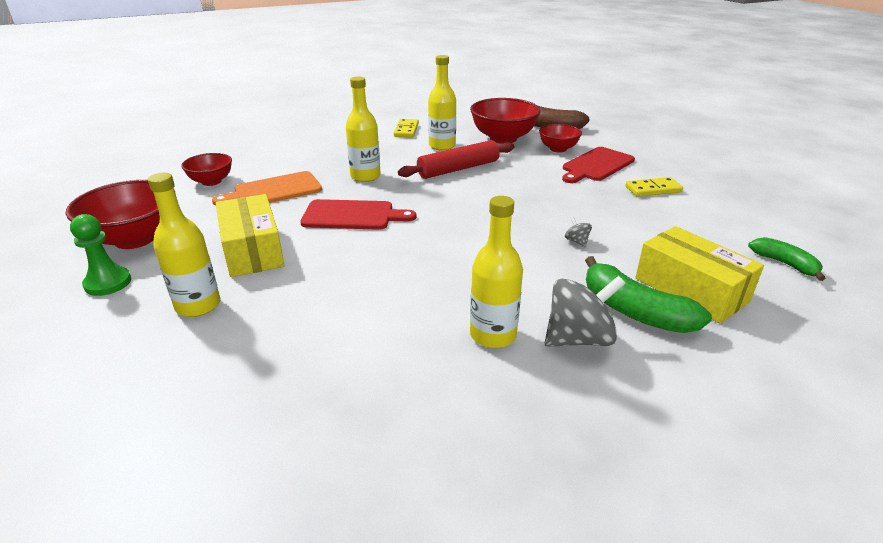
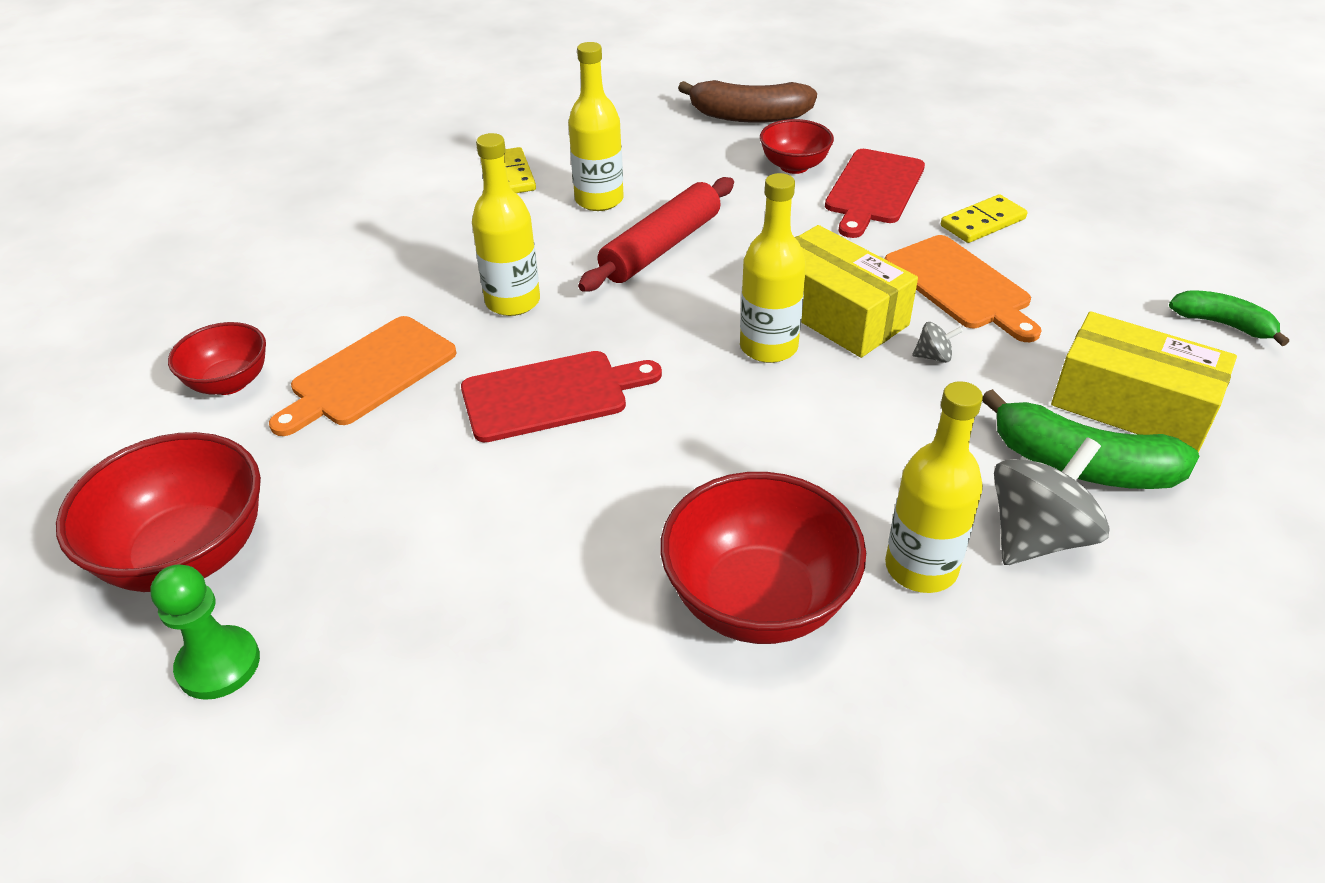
camera: 20 degrees left, 10 degrees up
yellow bottle [148,173,220,317] -> yellow bottle moved to [740,173,806,363]
yellow box [216,194,285,277] -> yellow box moved to [795,225,918,358]
red bowl [470,98,541,144] -> red bowl moved to [660,472,866,644]
grey spinning top [565,216,592,247] -> grey spinning top turned 135 degrees clockwise [912,322,963,363]
none -> orange cutting board [885,235,1042,342]

